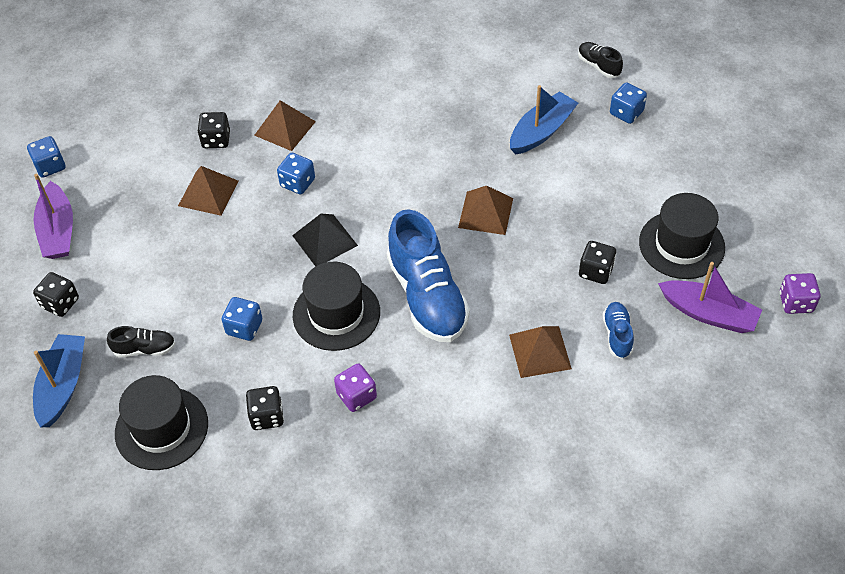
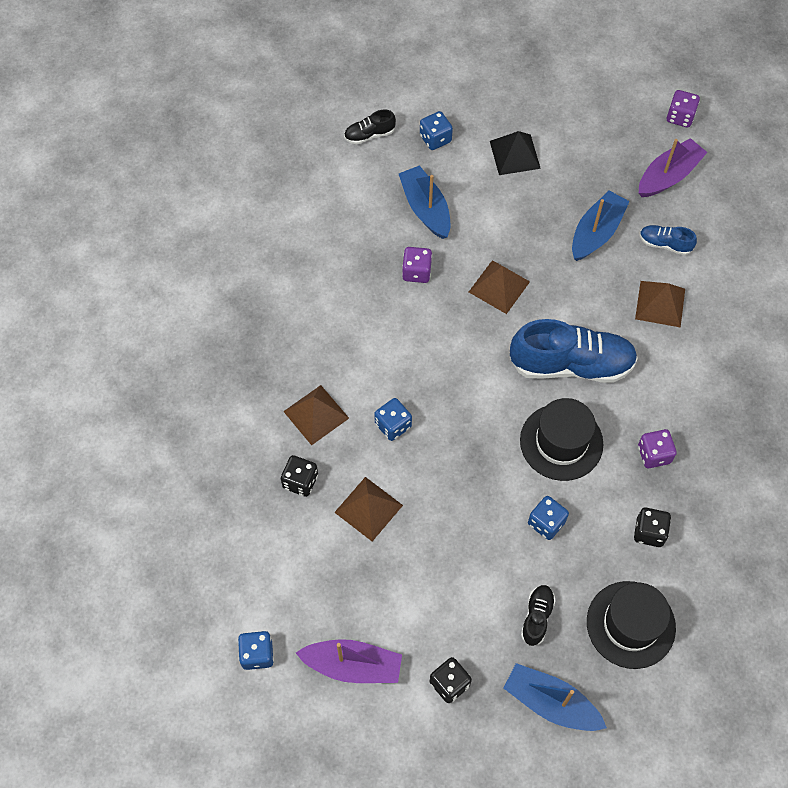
camera: 70 degrees left, 10 degrees up
black pyramid [292,214,358,267] -> black pyramid moved to [490,131,541,175]
black dice [579,241,616,284] -> blue boat [572,191,630,261]
black hat [639,193,725,279] -> none
none -> purple dice [402,247,432,283]

